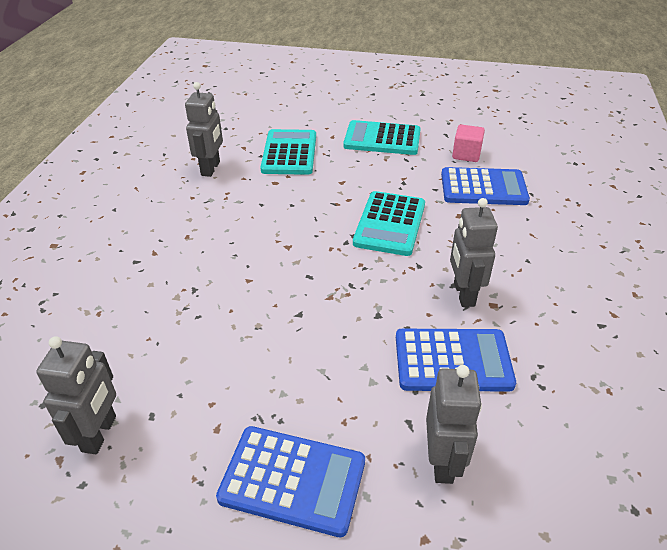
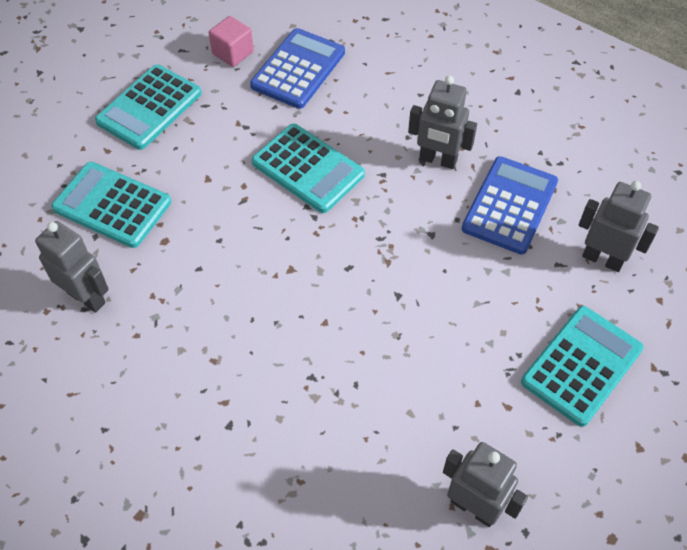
camera: 65 degrees left, 15 degrees up
blue calculator [216,426,365,537] -> turquoise calculator [521,306,644,427]

